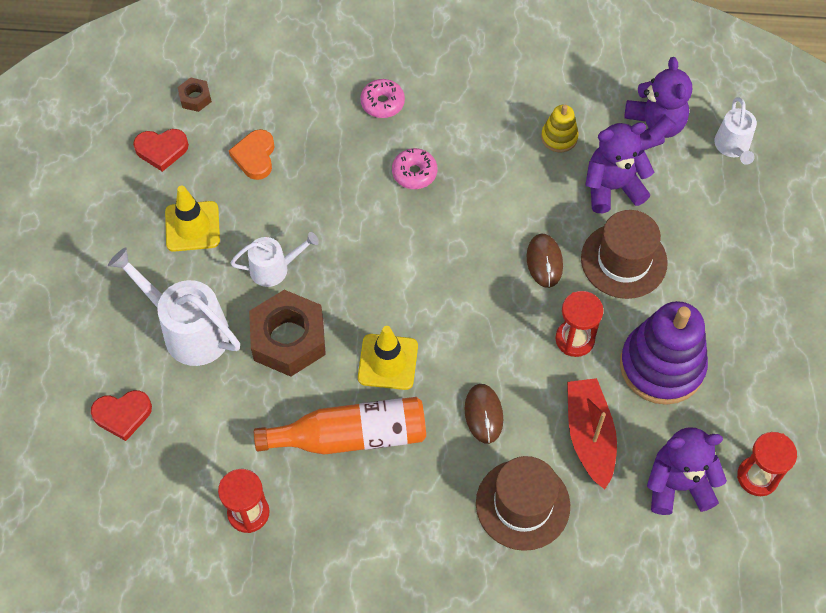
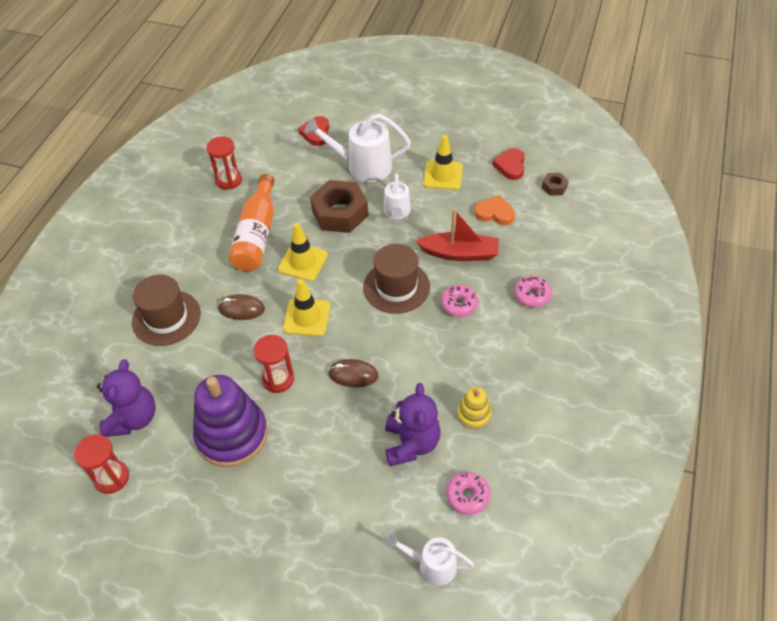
camera: 105 degrees right, 10 degrees down
white watering can [108,247,240,366] -> white watering can turned 135 degrees counterclockwise [305,114,411,182]
red boat [567,378,617,489] -> red boat moved to [416,209,499,261]
brown hat [581,210,668,299] -> brown hat moved to [363,244,430,314]
purple teddy bear [624,57,692,150] -> pink donut [446,472,491,515]
none -> yellow traffic cone [283,279,331,336]

